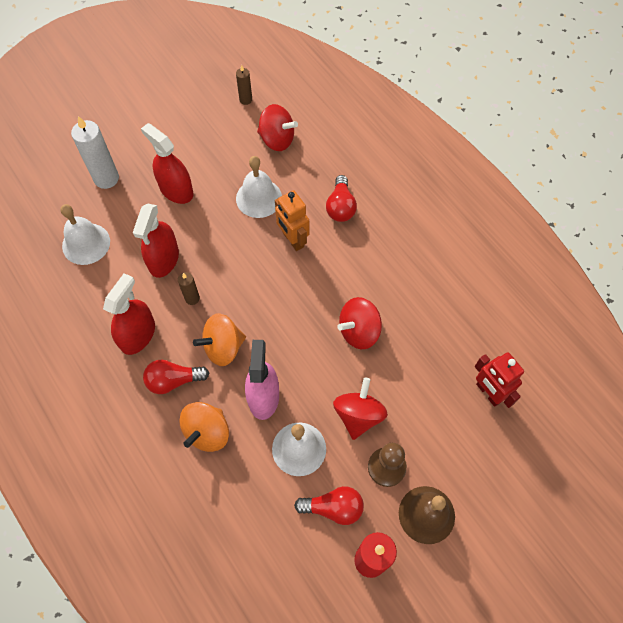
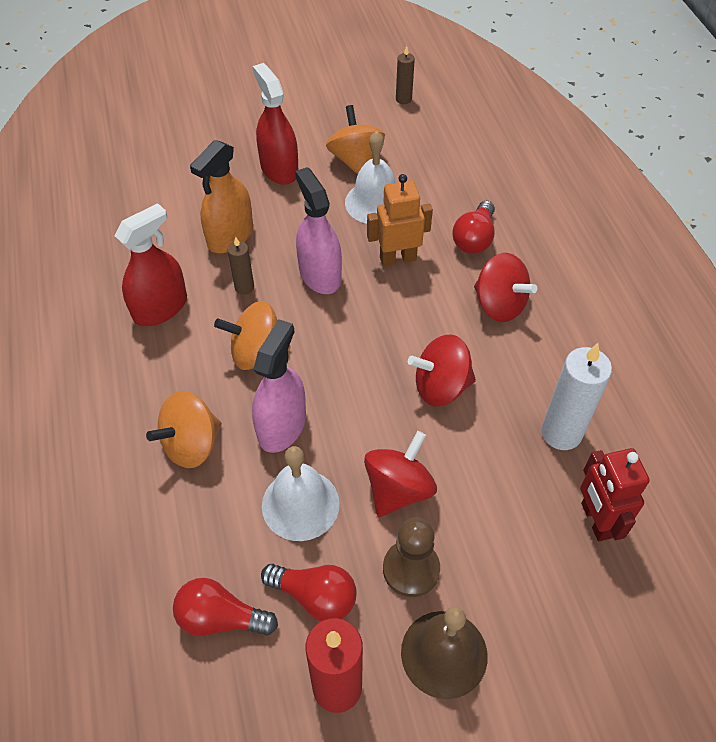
camera: 20 degrees right, 10 degrees down
white bell [60,204,110,265] -> none
white candle [71,116,119,189] -> white candle moved to [541,343,612,450]
red spray bottle [133,204,179,278] -> orange spray bottle [190,140,253,253]
red light bulb [143,360,209,394] -> red light bulb moved to [173,578,278,636]
red spinning top [257,104,298,151] -> red spinning top moved to [474,253,537,322]
orange robot [275,190,309,251] -> orange robot turned 90 degrees clockwise [367,174,433,266]
none -> pink spray bottle [295,167,342,294]
none -> orange spinning top [326,105,385,175]

